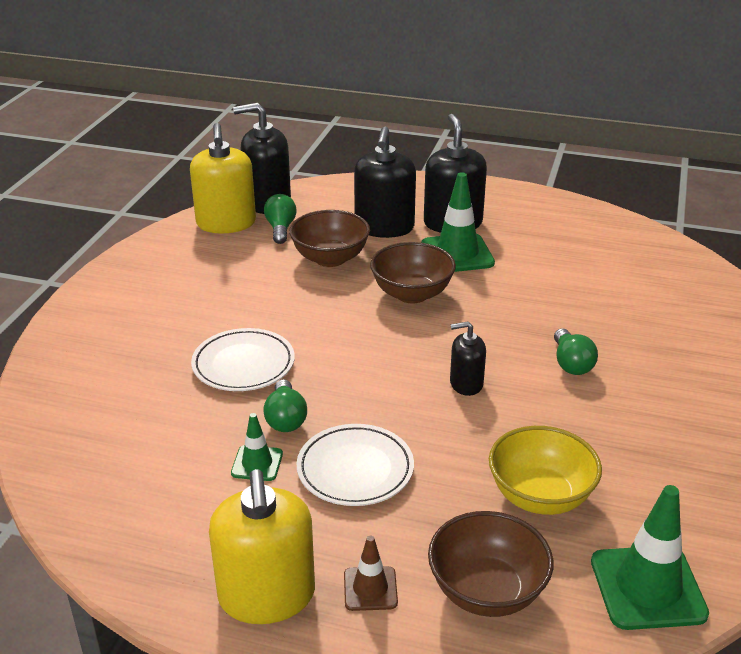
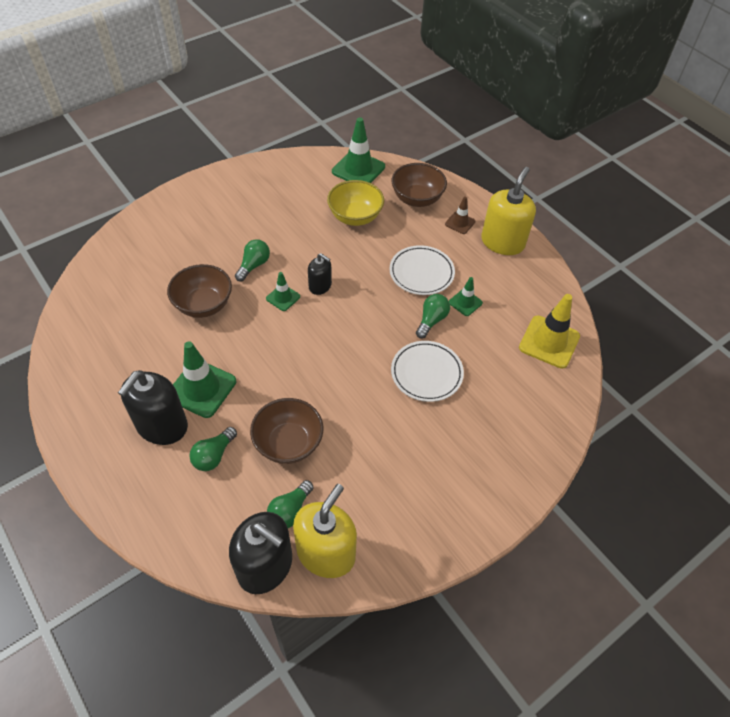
camera: 145 degrees left, 20 degrees up
black soap dispenser [354,127,416,238] -> green light bulb [189,427,237,471]
brown bowl [370,242,456,303] -> brown bowl moved to [167,264,232,318]
none -> green traffic cone [266,272,300,311]
none -> yellow traffic cone [519,294,580,369]

